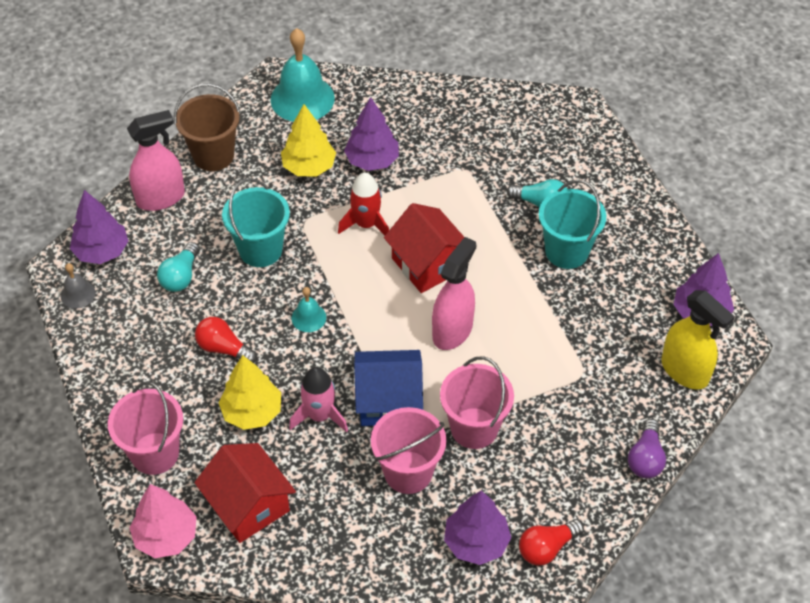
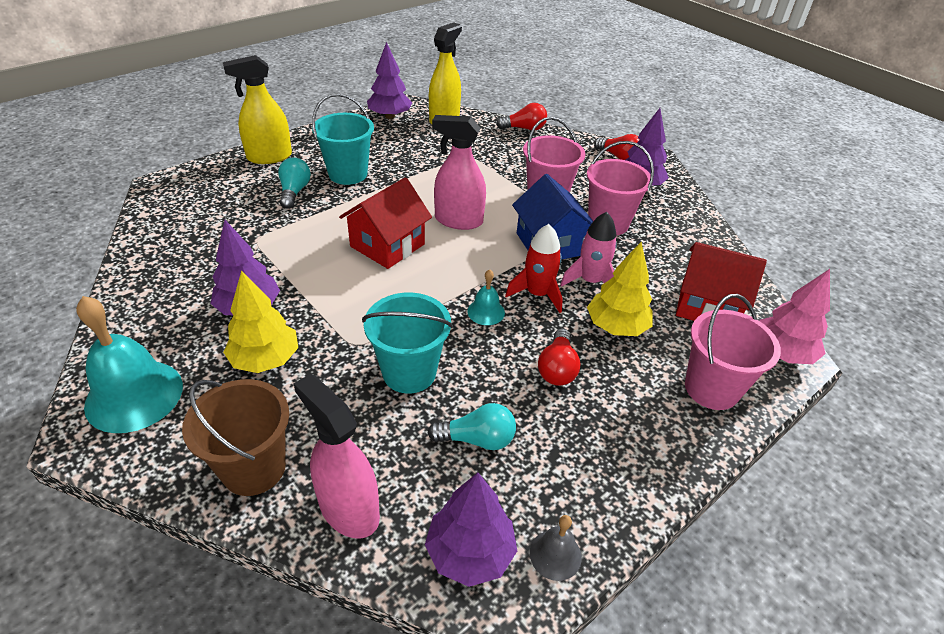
camera: 110 degrees left, 10 degrees down
red house [194,443,296,543] -> red house turned 75 degrees clockwise [676,242,767,321]
red rocket [338,172,389,235] -> red rocket moved to [505,224,563,313]
purple light bulb [628,419,666,479] -> red light bulb [496,103,547,130]
none -> yellow spray bottle [223,55,292,164]

